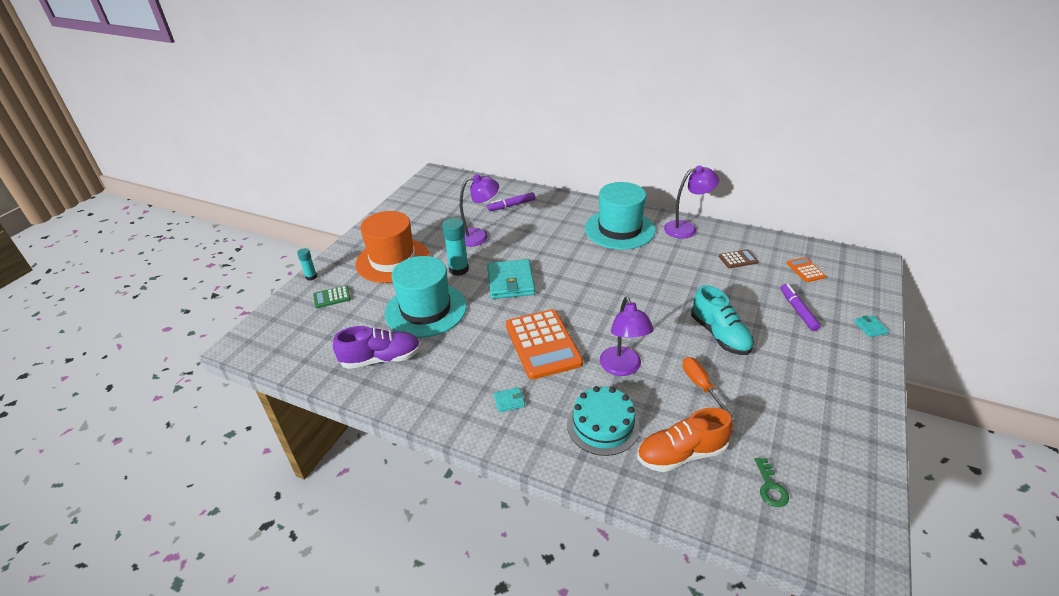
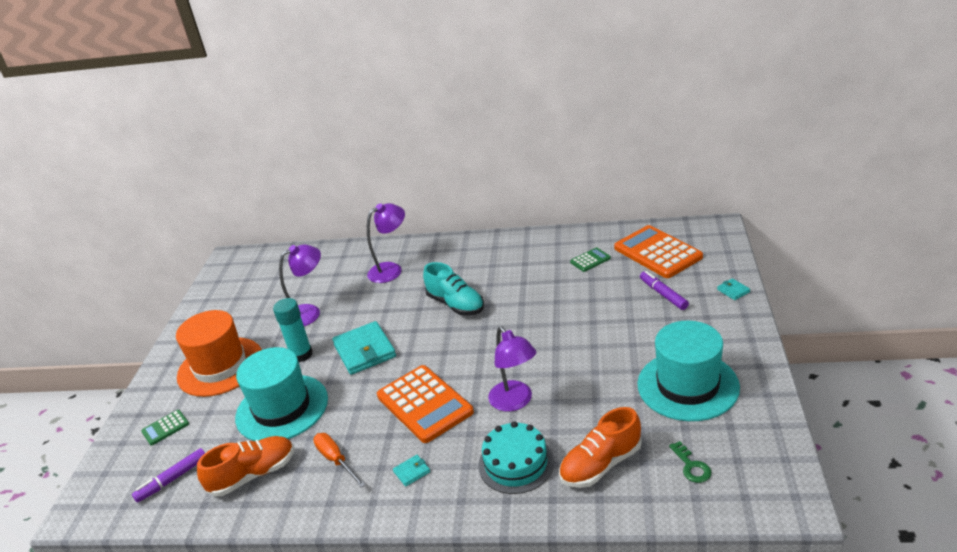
camera: 15 degrees left, 5 degrees down
turquoise glue stick [297,248,317,280] -> none
purple shoe [333,326,421,369] -> orange shoe [197,436,294,496]
purple marker [487,192,535,211] -> purple marker moved to [132,448,205,503]
turquoise hat [585,182,656,250] -> turquoise hat moved to [637,321,740,421]
purple lamp [664,165,719,239] -> purple lamp moved to [367,203,405,283]
orange screwdriver [683,357,736,421] -> orange screwdriver moved to [313,433,366,488]
turquoise shoe [691,285,754,355] -> turquoise shoe moved to [423,262,484,315]
brown calculator [719,249,759,268] -> green calculator [570,247,611,272]
orange calculator [787,257,826,282] -> orange calculator [614,225,703,278], size x2.18

